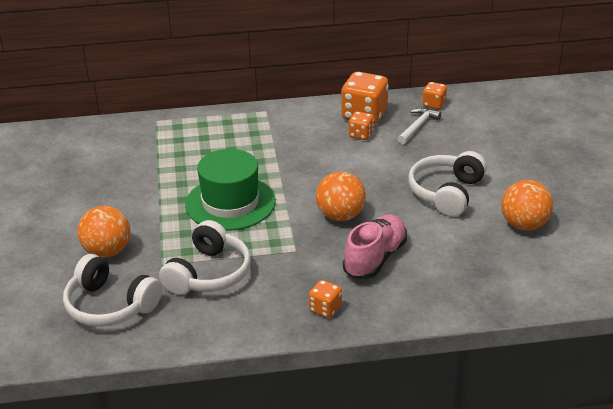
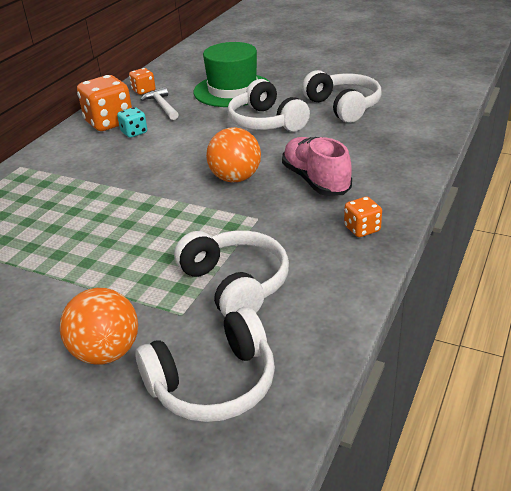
camera: 55 degrees left, 0 degrees up
green hat [185,149,276,231] -> green hat moved to [194,42,271,107]
orange dice [349,111,374,140] -> turquoise dice [117,107,147,138]
orange ball [501,180,553,231] -> white headphones [302,70,381,123]

